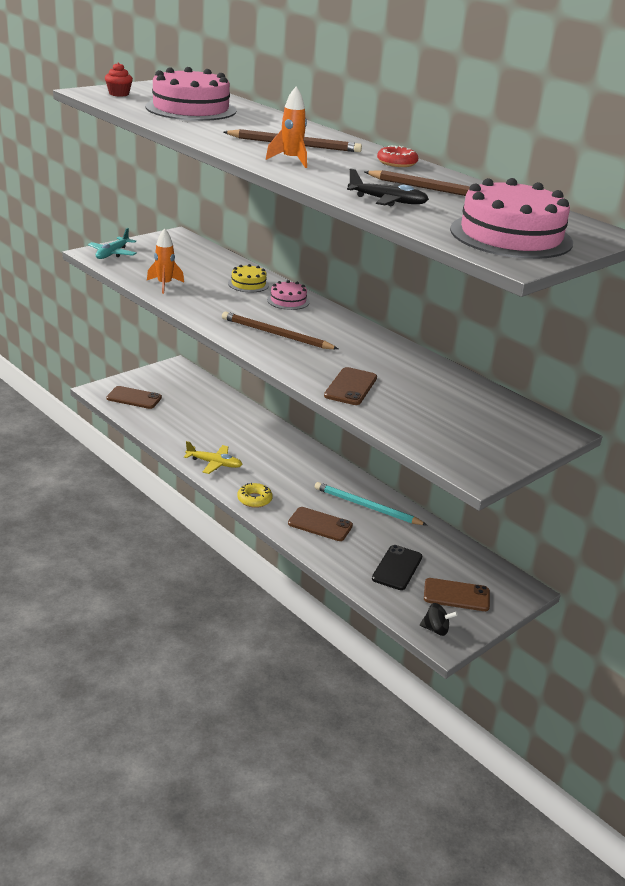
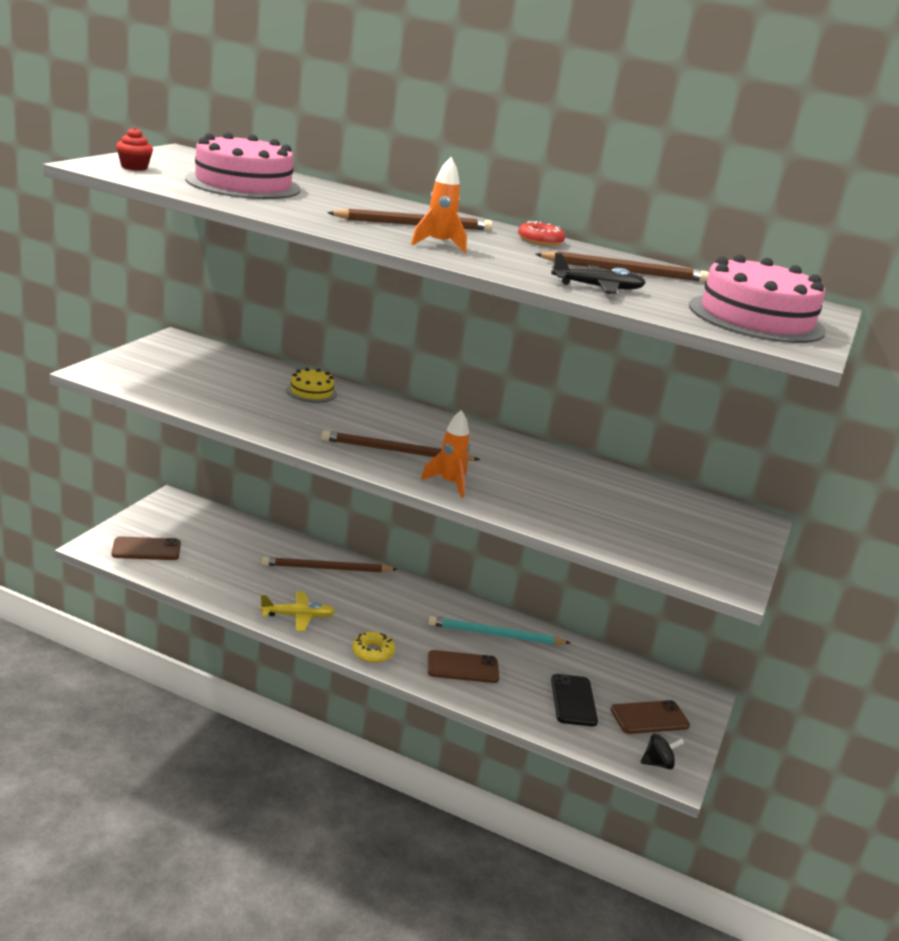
camera: 25 degrees left, 5 degrees down
turquoise plane [88,228,137,259] -> none
orange rocket [147,228,184,294] -> orange rocket moved to [421,410,470,498]
pink cake [267,280,310,310] -> none
brown phone [324,367,377,405] -> none
none -> brown pencil [262,557,398,573]

